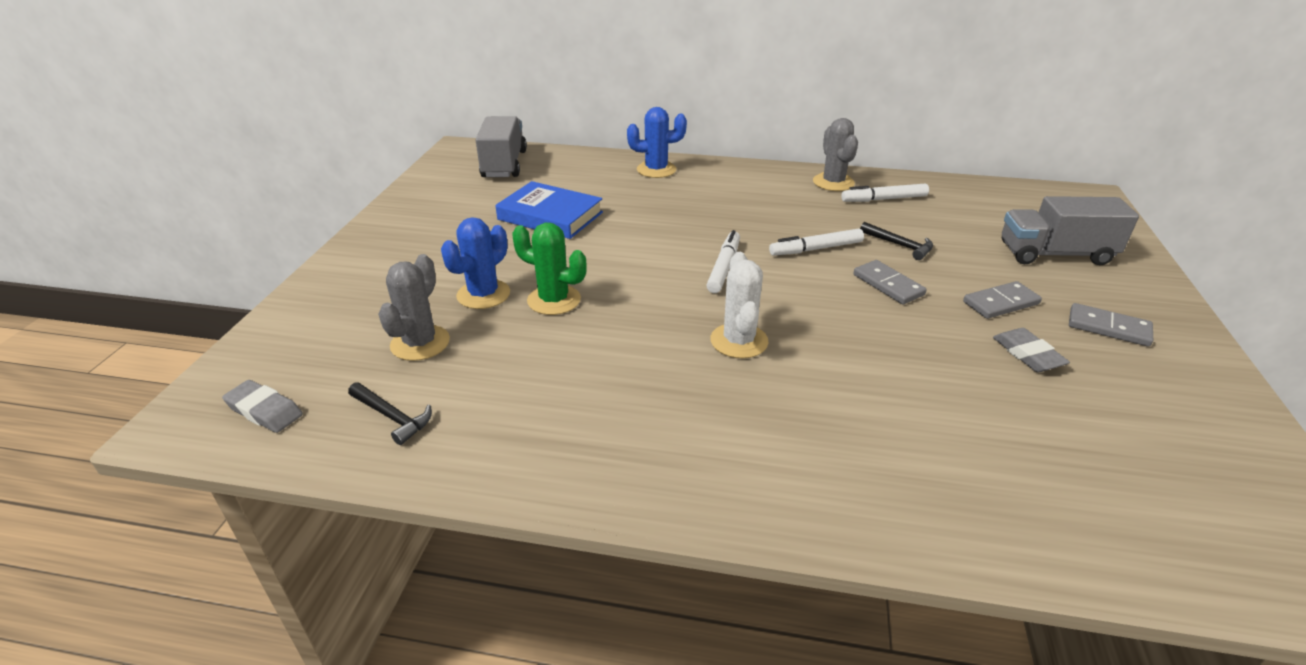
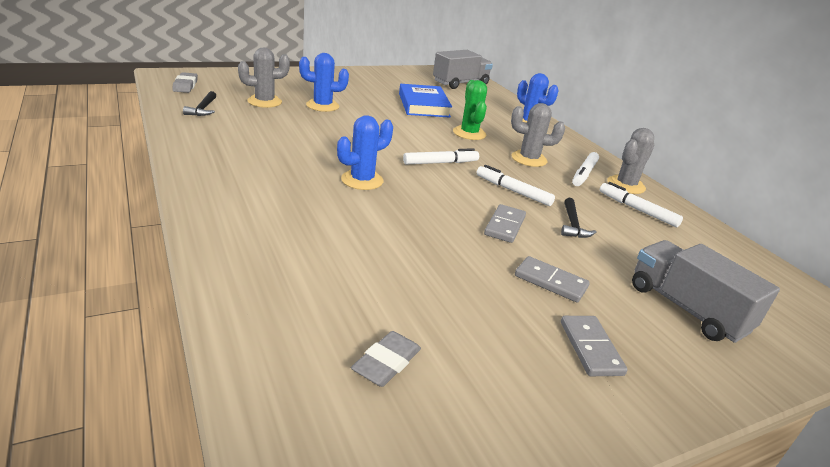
camera: 50 degrees right, 5 degrees down
green cactus [512,223,587,315] -> green cactus moved to [453,80,487,140]
white cactus [711,252,768,358] -> blue cactus [337,115,393,190]
grey eraser [993,328,1070,372] -> grey eraser moved to [351,331,421,387]
none -> grey cactus [511,103,565,167]
none -> white marker [572,152,599,186]

